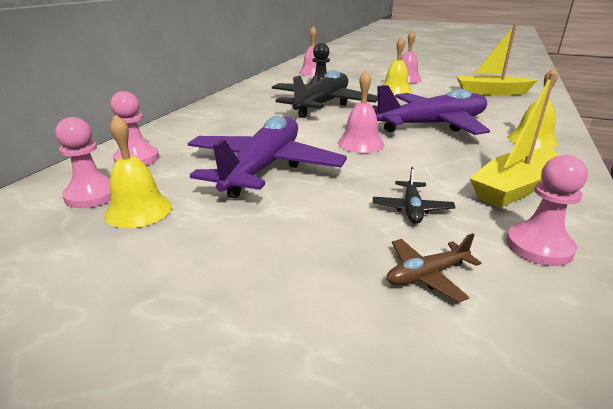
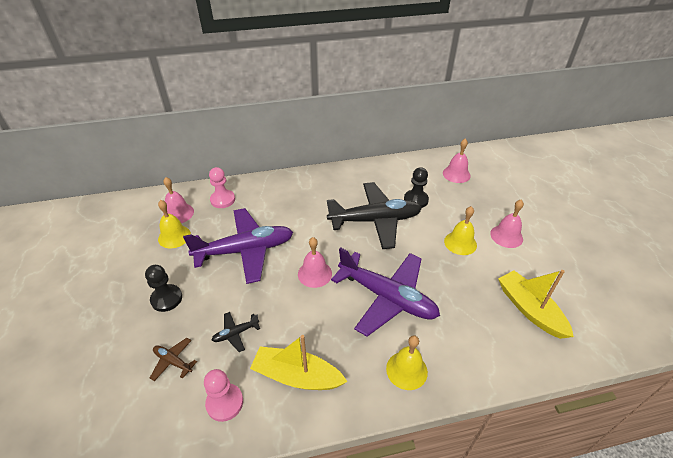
camera: 55 degrees right, 15 degrees up
pink pawn [56,117,111,208] -> pink bell [163,177,194,223]
none -> black pawn [145,265,182,312]

